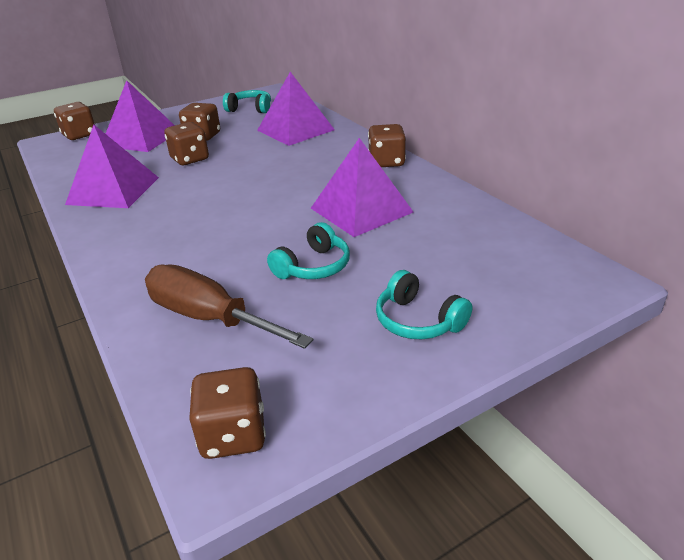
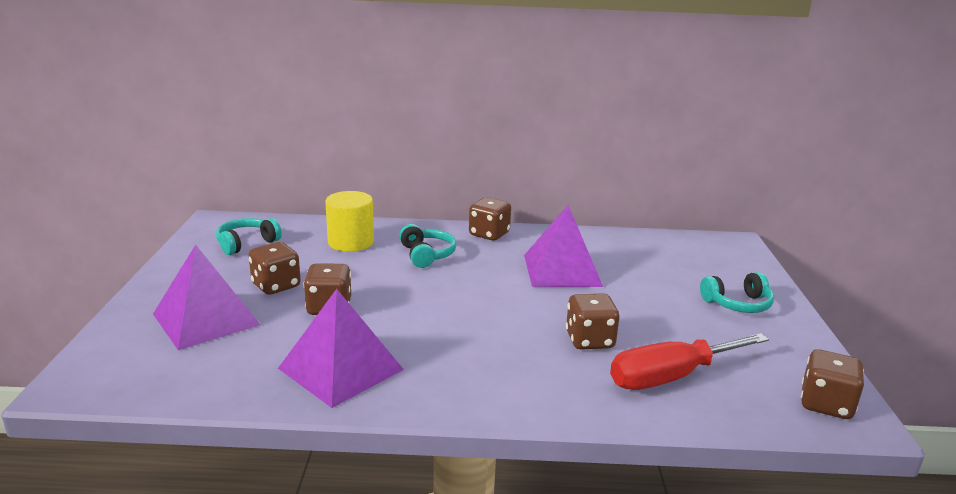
camera: 60 degrees left, 10 degrees down
brown dice [54,102,95,140] -> brown dice moved to [566,293,620,350]
brown screwdriver [145,264,313,349] -> red screwdriver [610,333,769,390]
purple pyramid [257,72,335,146] -> yellow cylinder [325,191,374,252]
turquoise headphones [267,222,350,279] -> turquoise headphones moved to [399,224,457,268]

